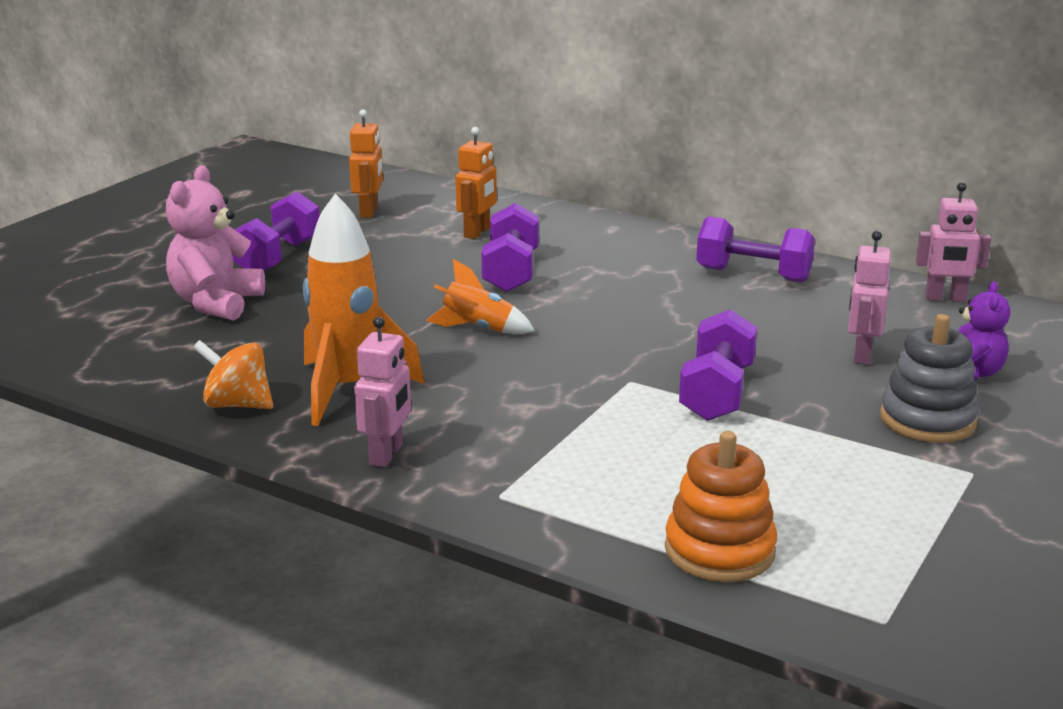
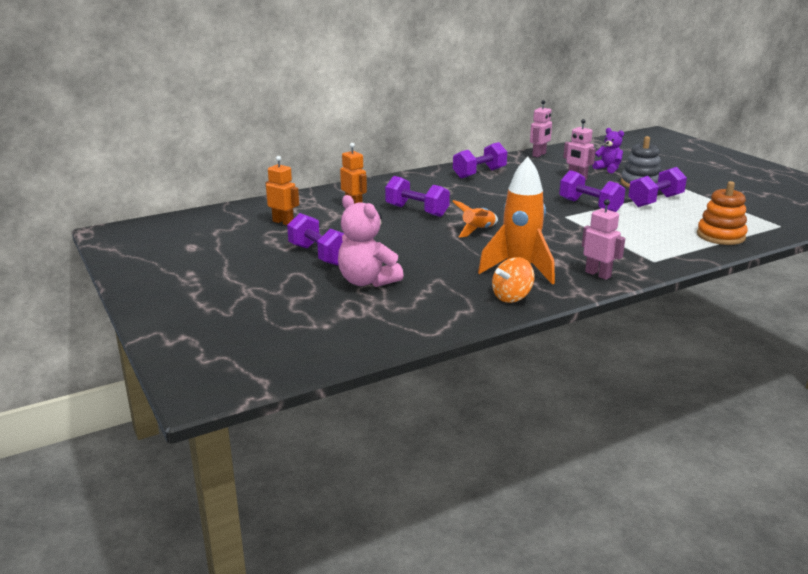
camera: 60 degrees left, 0 degrees up
none -> purple dumbbell [628,167,687,207]

